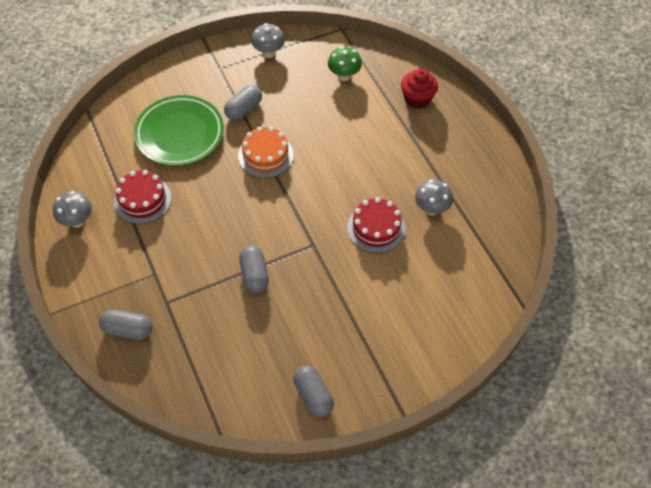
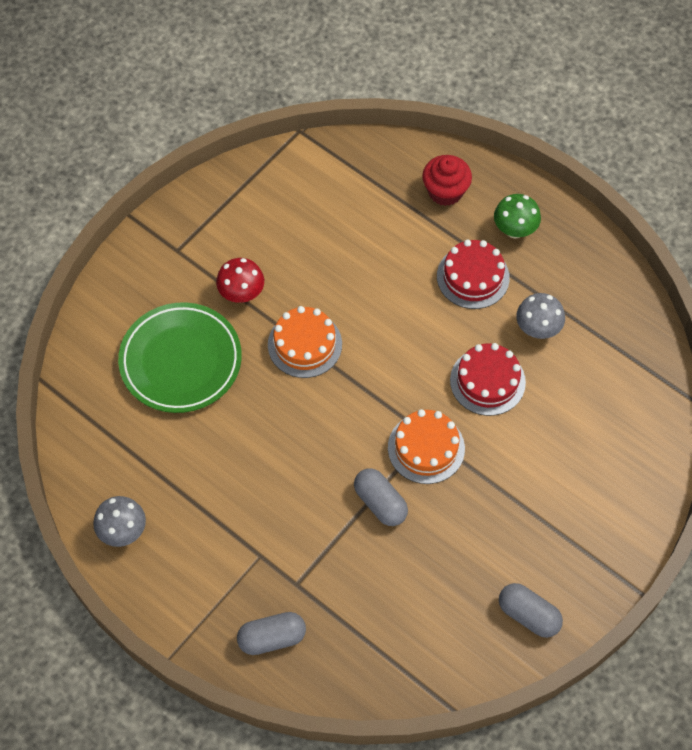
camera: 25 degrees left, 5 degrees up
red cake [114,170,171,224] -> red cake moved to [437,239,510,309]
grey capsule [224,85,262,121] -> red mushroom [216,258,264,303]
grey mushroom [251,23,285,58] -> none
green mushroom [328,46,362,81] -> green mushroom moved to [494,194,541,239]
none -> orange cake [388,409,465,484]

